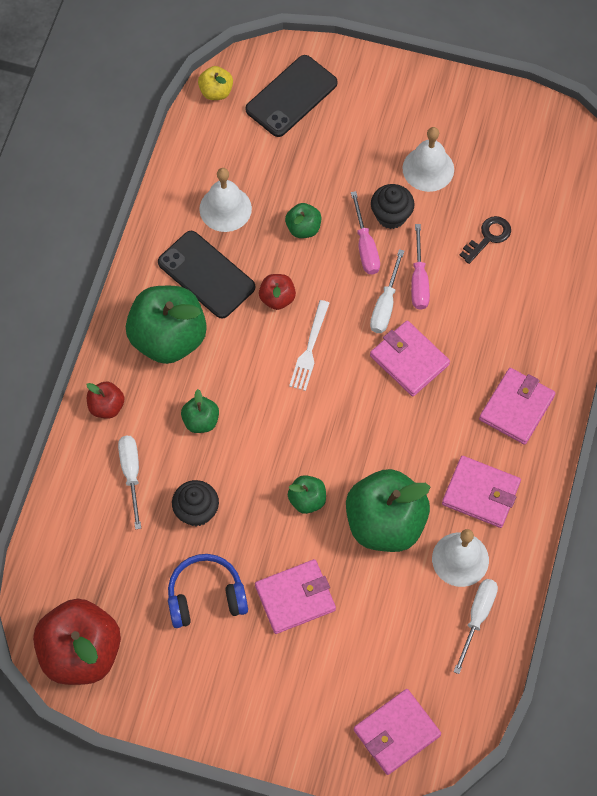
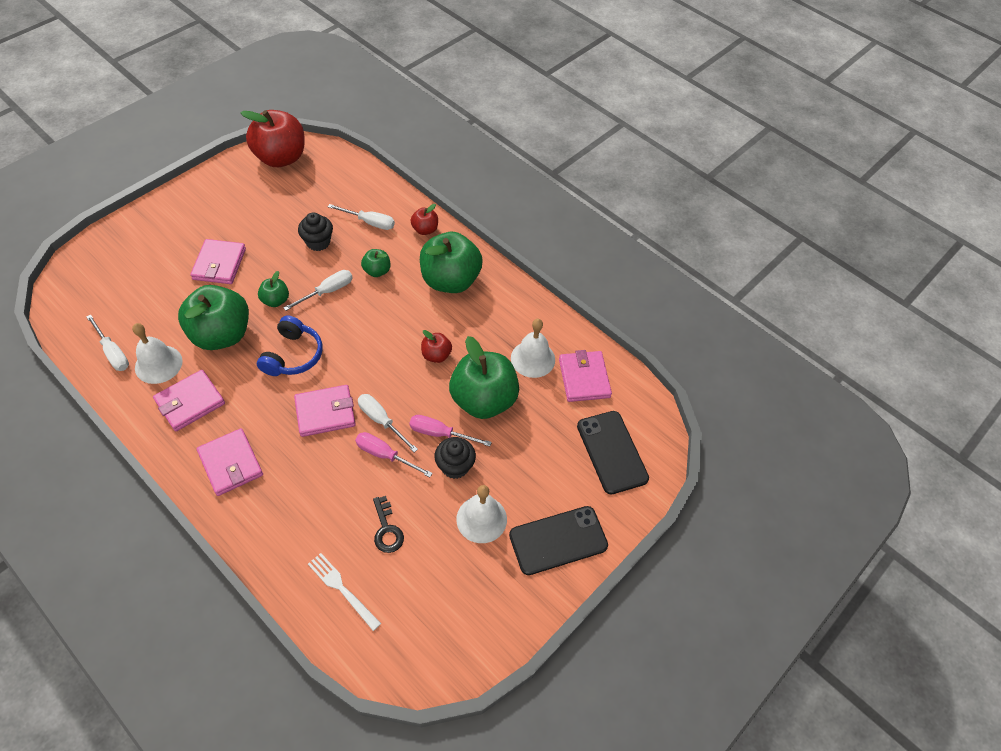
camera: 115 degrees right, 10 degrees down
black phone [158,231,255,319] -> black phone moved to [509,506,608,575]
blue headphones [168,554,248,628] -> blue headphones moved to [257,315,322,376]
yellow apple [198,66,233,100] -> none
green apple [285,203,322,238] -> green apple [449,336,519,419], size x2.14
white fork [289,300,329,391] -> white fork moved to [308,553,381,631]
pink wallet [354,689,441,775] -> pink wallet moved to [559,350,612,402]
none -> white screwdriver [283,270,353,311]

